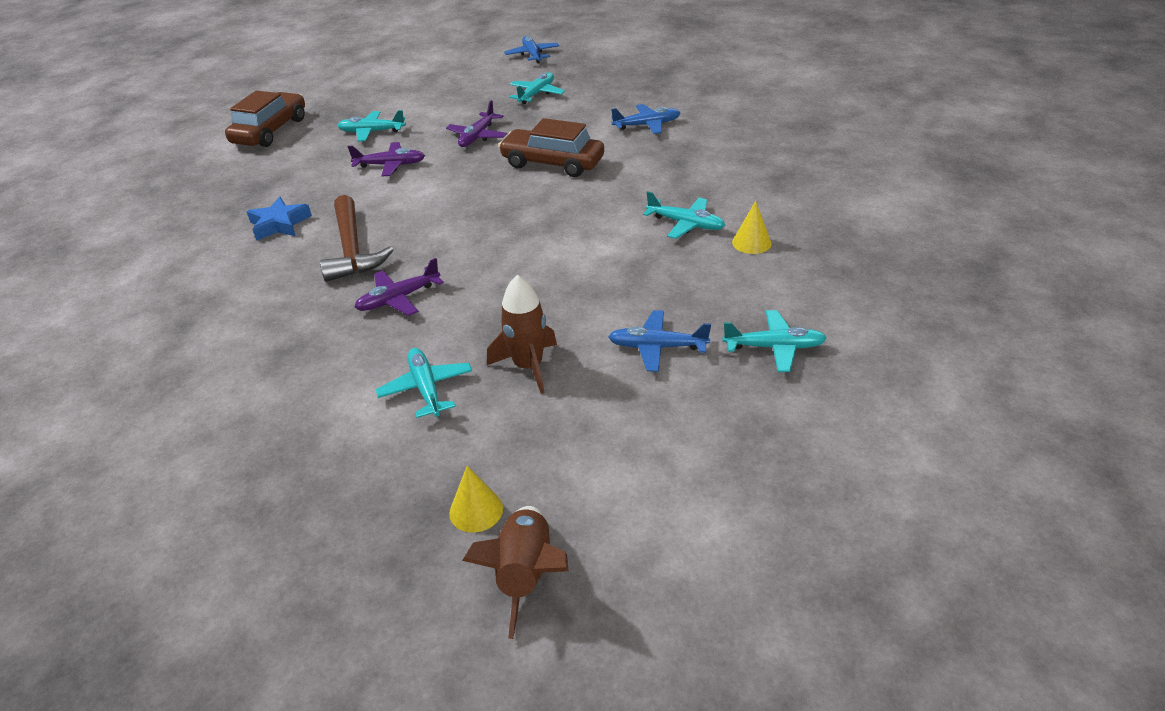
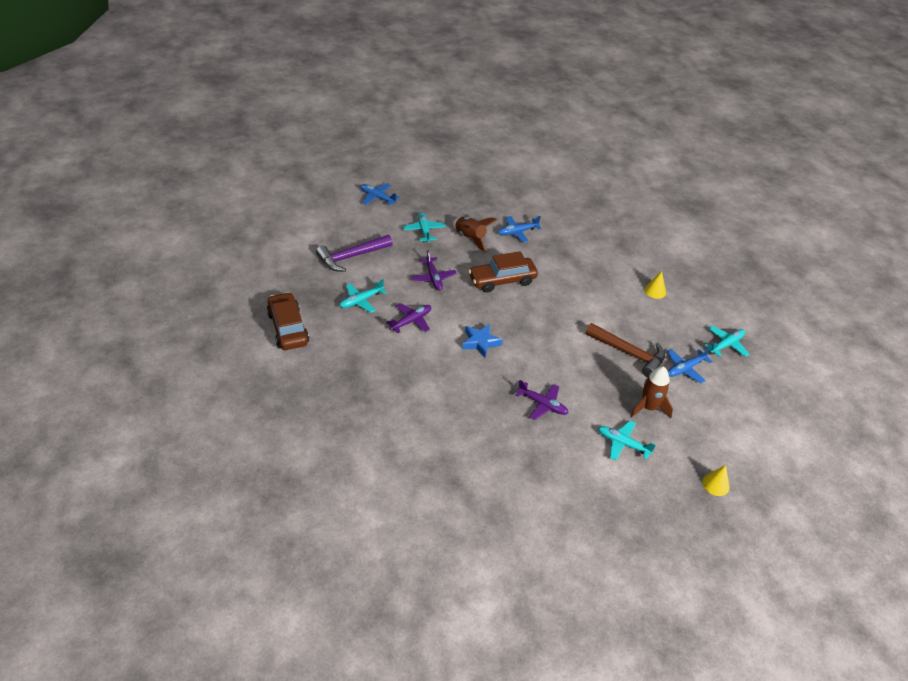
camera: 45 degrees left, 5 degrees up
blue star [246,197,312,241] -> blue star moved to [462,324,502,358]
brown hammer [320,195,393,282] -> brown hammer moved to [586,323,665,377]
purple plane [354,258,444,316] -> purple plane turned 75 degrees counterclockwise [515,380,568,420]
brown rocket [462,506,569,639] -> brown rocket moved to [453,217,498,252]
blue plane [611,104,680,134] -> blue plane turned 150 degrees counterclockwise [498,216,542,243]
turquoise plane [643,191,725,239] -> none
none -> purple hammer [316,235,393,272]

